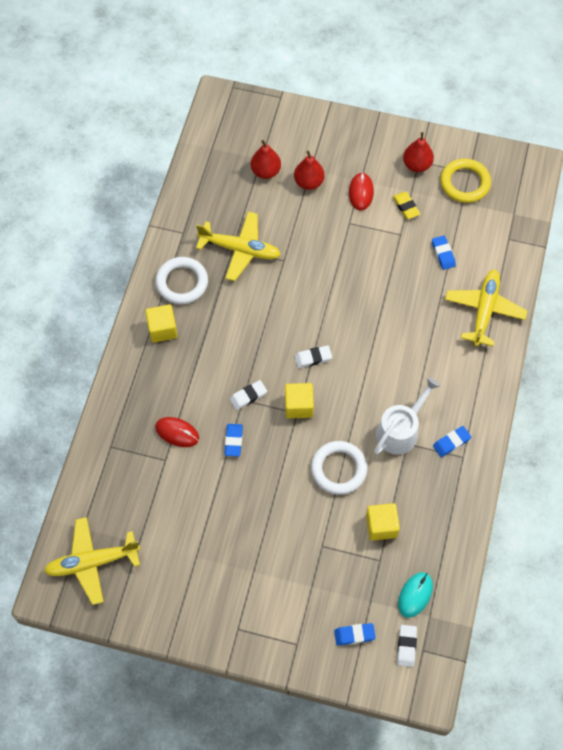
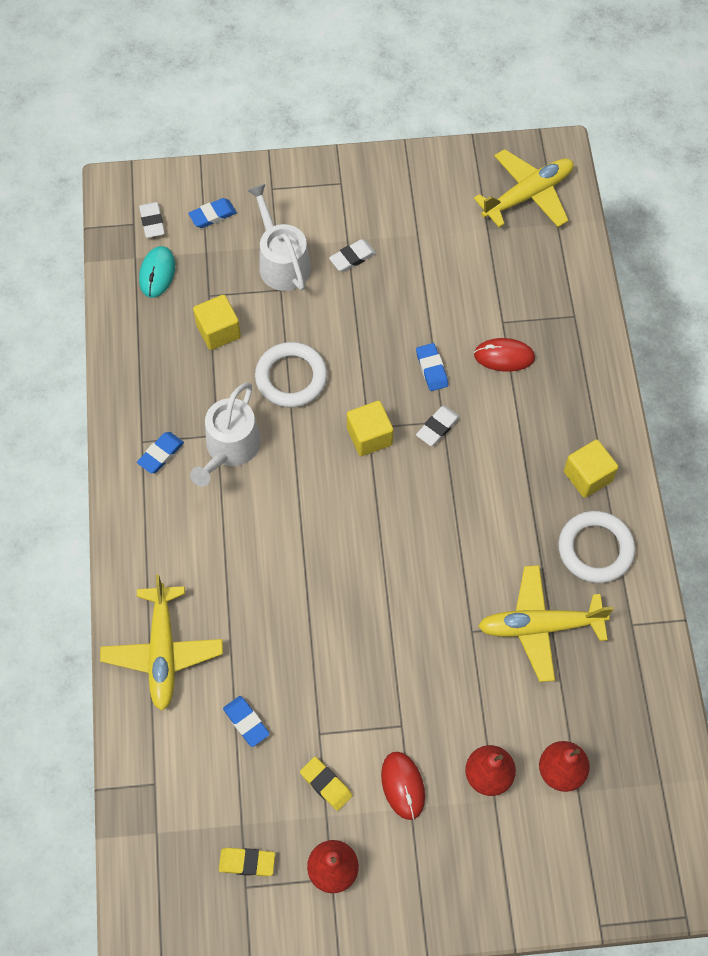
camera: 160 degrees right, 0 degrees up
white eraser [295,346,332,368] -> white eraser moved to [329,239,376,272]
yellow ring [441,158,491,203] -> yellow eraser [219,848,275,876]
none -> white watering can [247,184,311,291]

